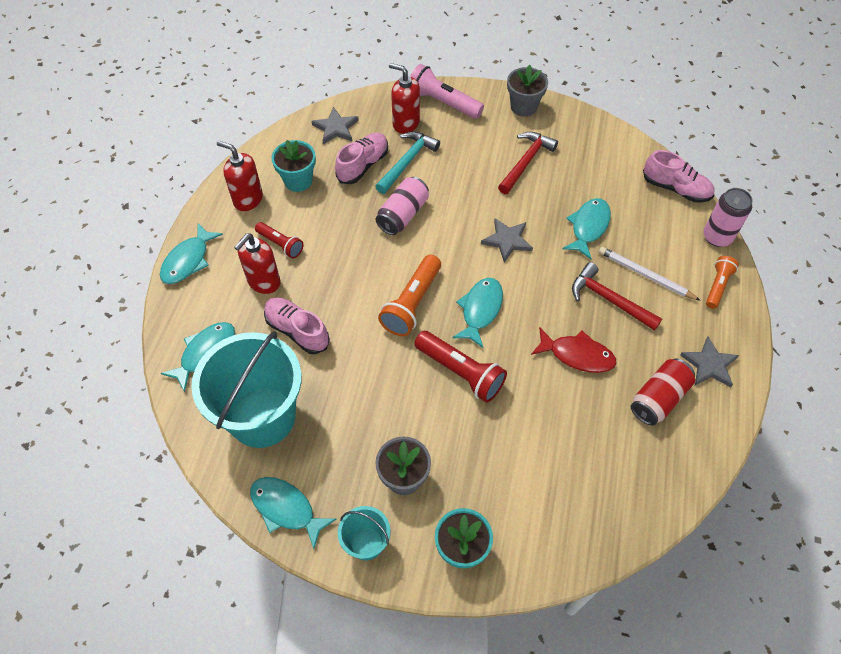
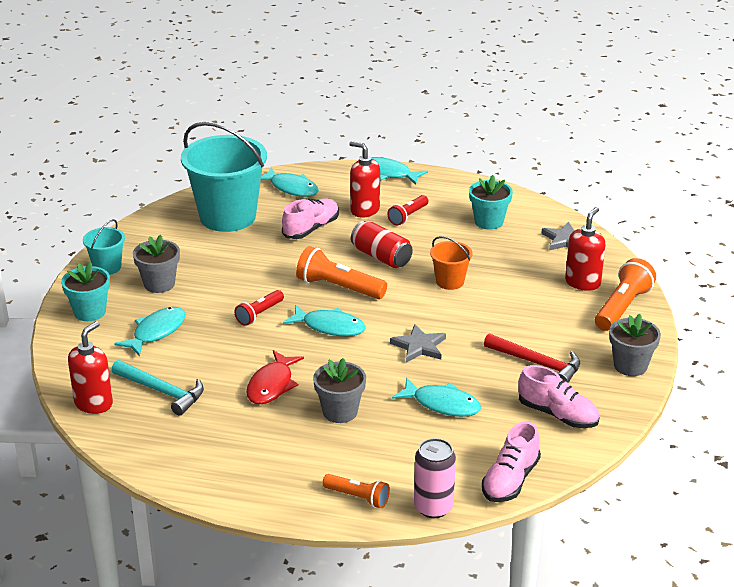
camera: 90 degrees right, 25 degrees down
red soap dispenser [217,141,263,211] -> red soap dispenser moved to [68,321,113,414]
turquoise fish [250,477,336,549] -> turquoise fish moved to [114,307,186,356]
pink shoe [335,133,388,184] -> pink shoe moved to [518,365,599,428]
turquoise hammer [375,131,440,194] -> turquoise hammer moved to [111,360,204,416]
pink can [375,177,429,235] -> orange bucket [430,236,473,290]
pink flashlight [410,64,484,119] -> orange flashlight [595,258,656,331]
red flashlight [414,331,507,403] -> red flashlight [234,290,284,326], size x0.61
red hammer [572,262,662,331] -> grey flower pot [313,358,366,423]
white pencil [599,247,701,301] -> none
red can [631,358,695,425] -> red can moved to [351,221,413,268]
grey star [680,337,739,388] -> none

